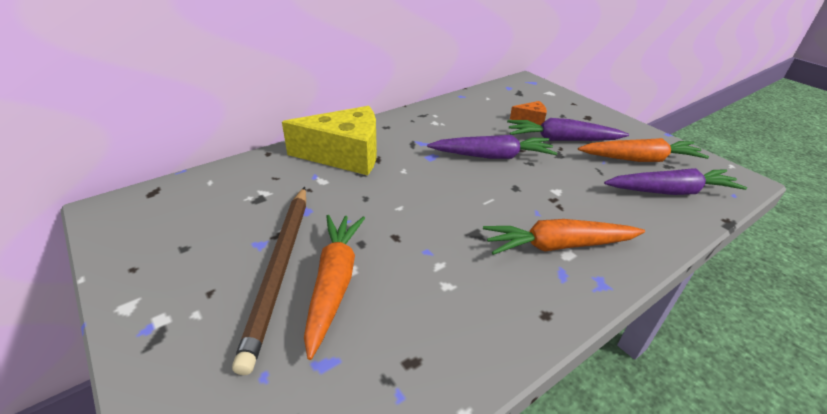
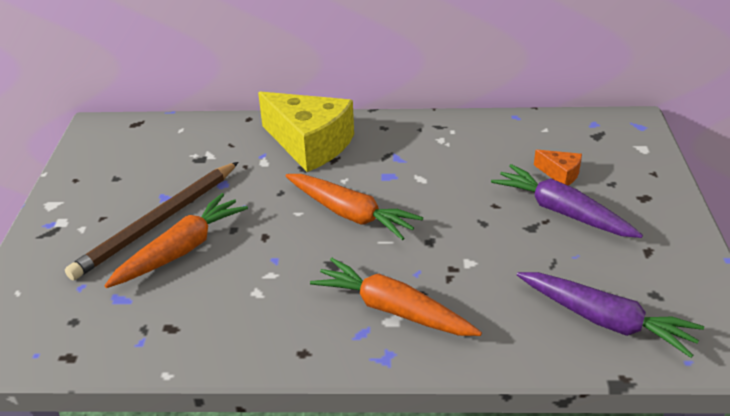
camera: 40 degrees right, 0 degrees up
purple carrot [427,135,557,159] -> none
orange carrot [578,138,709,162] -> orange carrot moved to [285,174,423,240]

